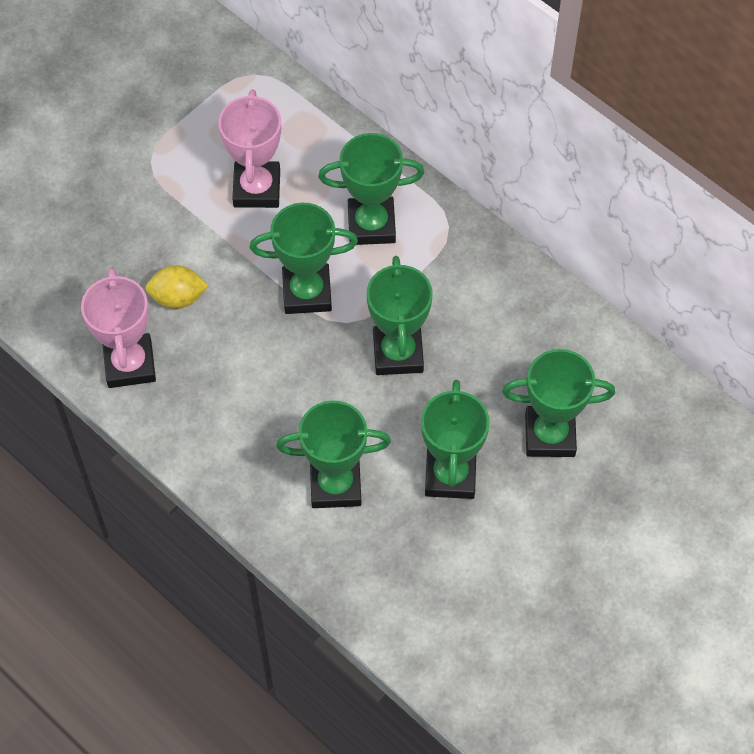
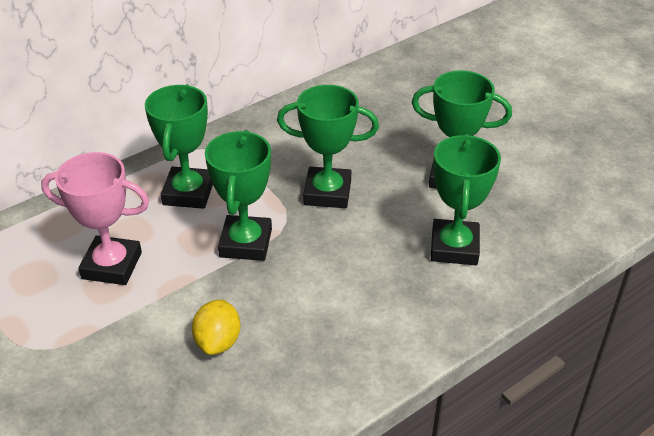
camera: 80 degrees left, 20 degrees down
pink trophy [81,267,156,388] -> none
green trophy [502,349,615,457] -> none

